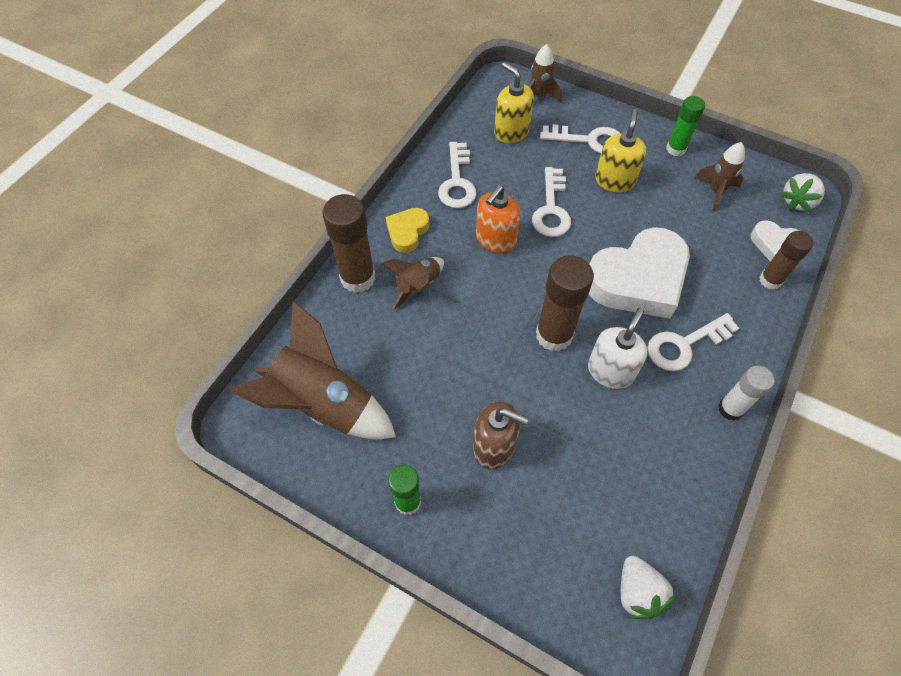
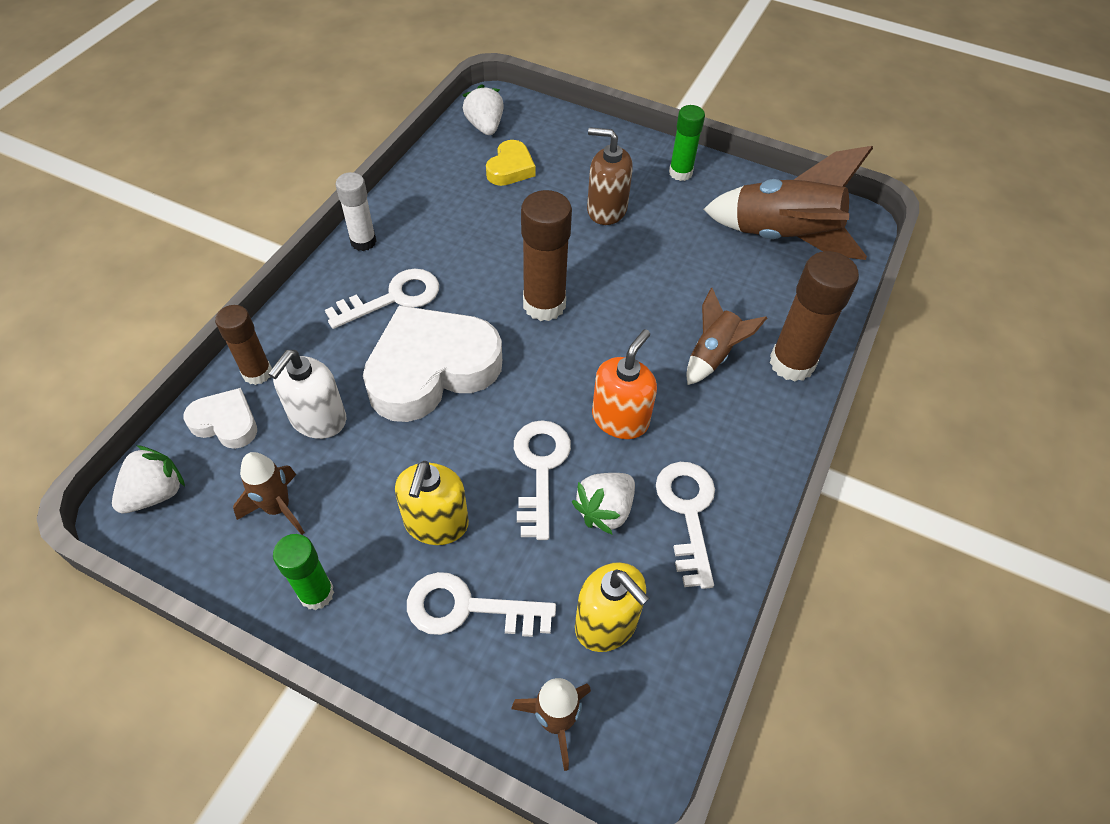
camera: 175 degrees right, 5 degrees down
yellow heart [386,208,429,253] -> yellow heart moved to [486,140,536,186]
white soap dispenser [588,307,648,389] -> white soap dispenser moved to [268,350,346,439]
none -> white strawberry [572,473,635,535]

